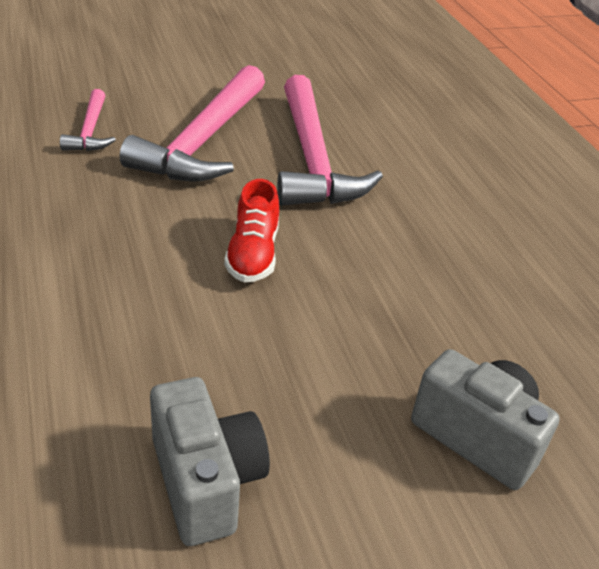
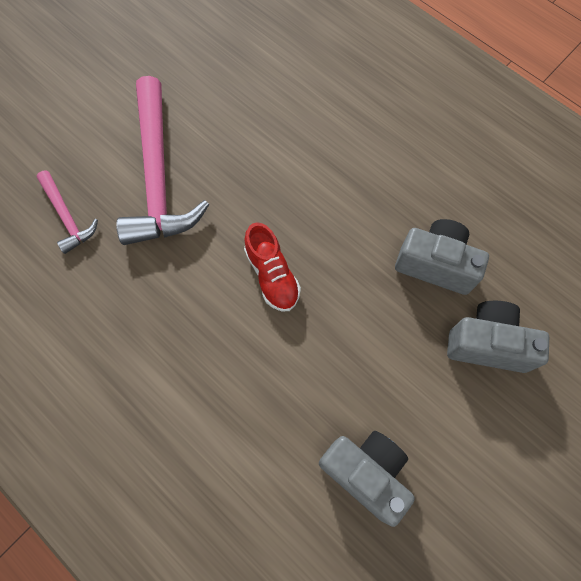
camera: 25 degrees left, 30 degrees up
pink hammer [277,75,383,206] -> none
none -> grey camera [395,219,489,295]

